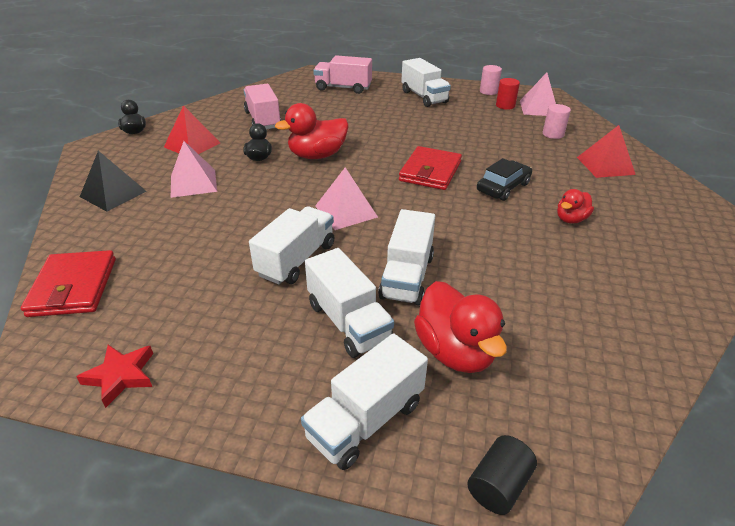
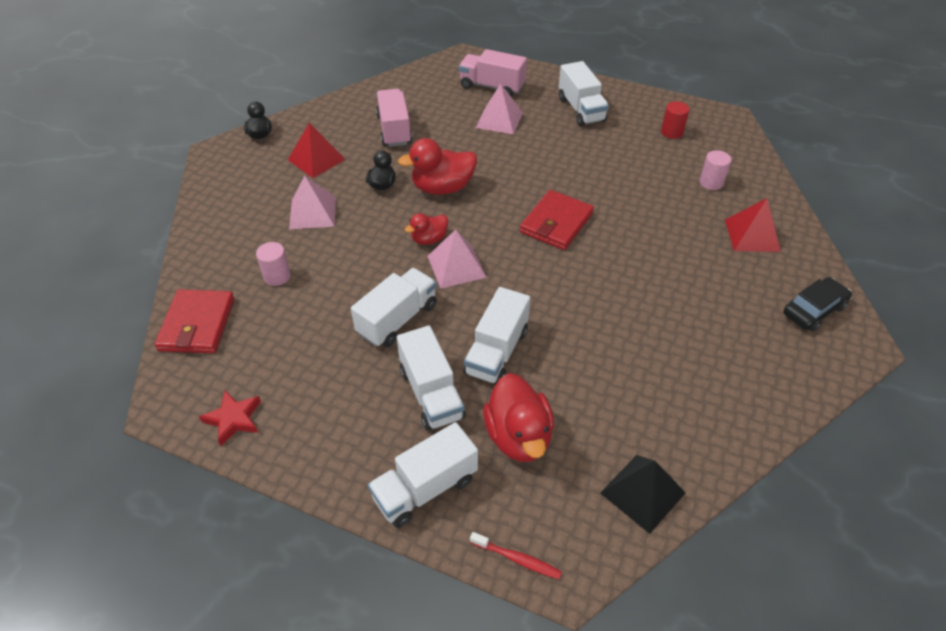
camera: 10 degrees right, 10 degrees up
black pyramid [80,151,146,212] -> black pyramid moved to [600,455,686,534]
black cylinder [467,435,537,515] -> red toothbrush [470,532,562,579]
black car [477,158,532,201] -> black car moved to [783,277,852,331]
pink cylinder [480,65,502,95] -> pink cylinder moved to [256,242,291,286]
pink pyramid [520,73,556,116] -> pink pyramid moved to [476,84,523,134]
red duck [557,189,594,223] -> red duck moved to [405,213,448,245]

